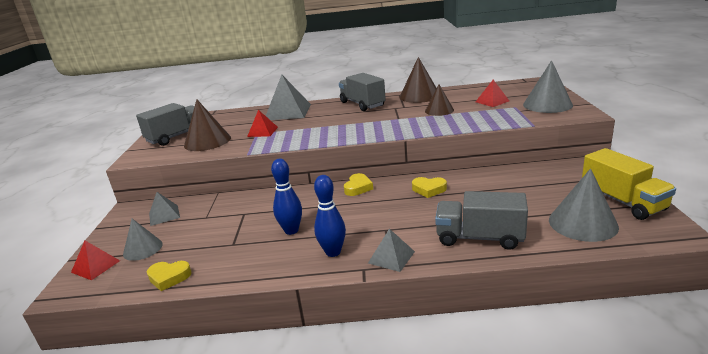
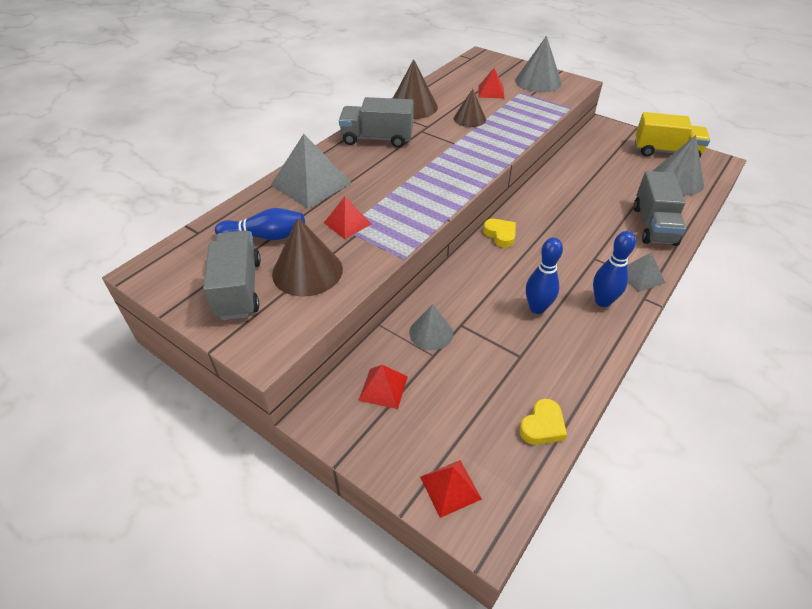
camera: 55 degrees left, 20 degrees up
grey cone [123,219,163,261] -> grey cone moved to [409,304,453,350]
grey pyramid [149,192,180,226] -> red pyramid [358,365,408,409]
yellow heart [412,177,447,198] -> none
grey truck [435,191,528,250] -> grey truck turned 45 degrees counterclockwise [633,171,686,246]
none -> blue bowling pin [215,208,305,240]

